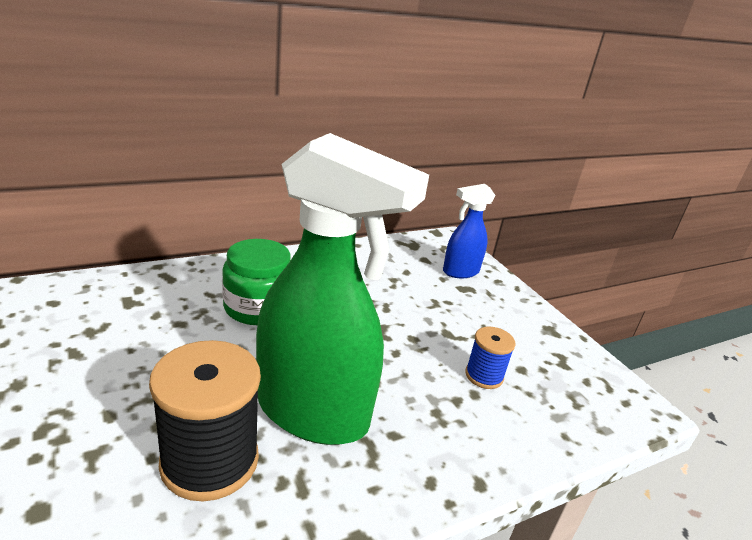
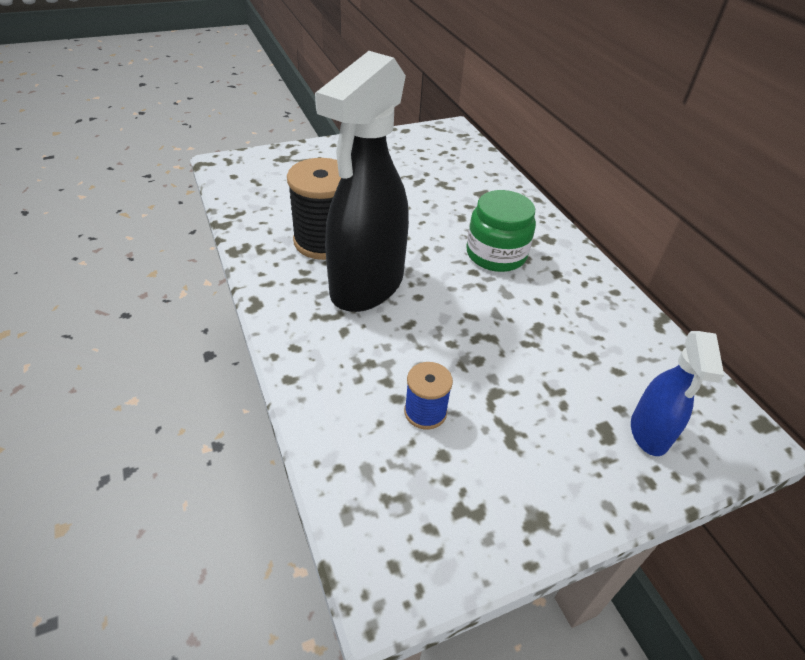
camera: 95 degrees right, 15 degrees up
green spray bottle [256,133,429,445] -> black spray bottle [315,51,409,312]
blue spray bottle [443,184,496,278] -> blue spray bottle turned 150 degrees counterclockwise [631,331,724,456]

